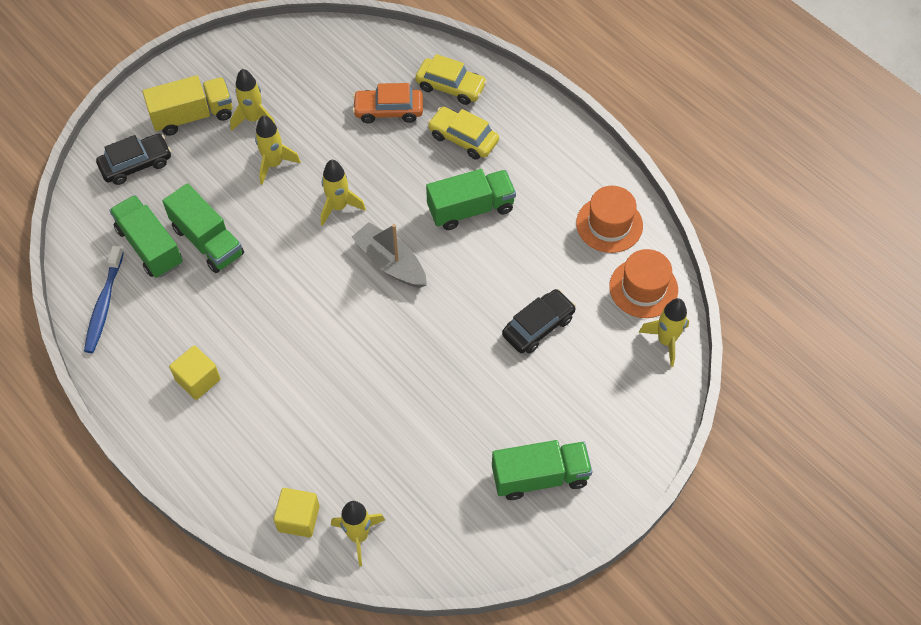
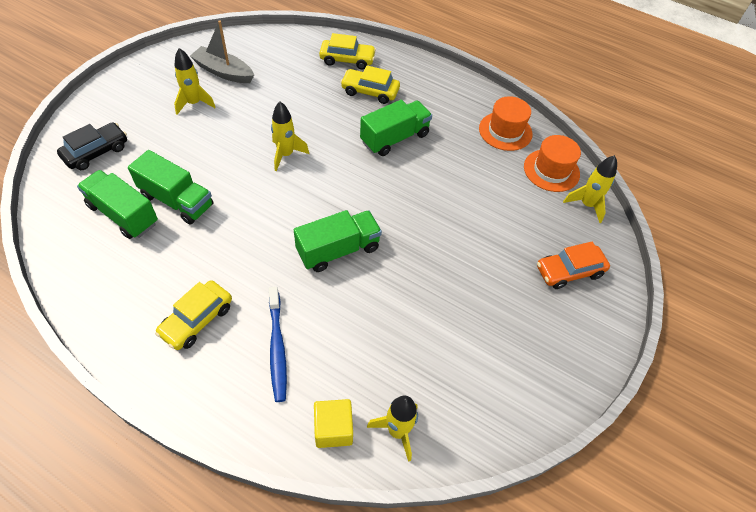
camera: 20 degrees left, 5 degrees down
blue toothbrush [84,246,124,353] -> blue toothbrush moved to [269,287,287,402]
yellow truck [143,75,233,136] -> none
yellow cube [169,346,221,400] -> yellow car [155,280,232,350]
yellow rocket [255,115,301,185] -> none
grey boat [352,222,427,288] -> grey boat moved to [190,21,254,83]
orange car [353,83,423,123] -> orange car moved to [537,242,610,289]
green truck [492,440,592,500] -> green truck moved to [294,210,382,272]
black car [502,289,576,354] -> none

